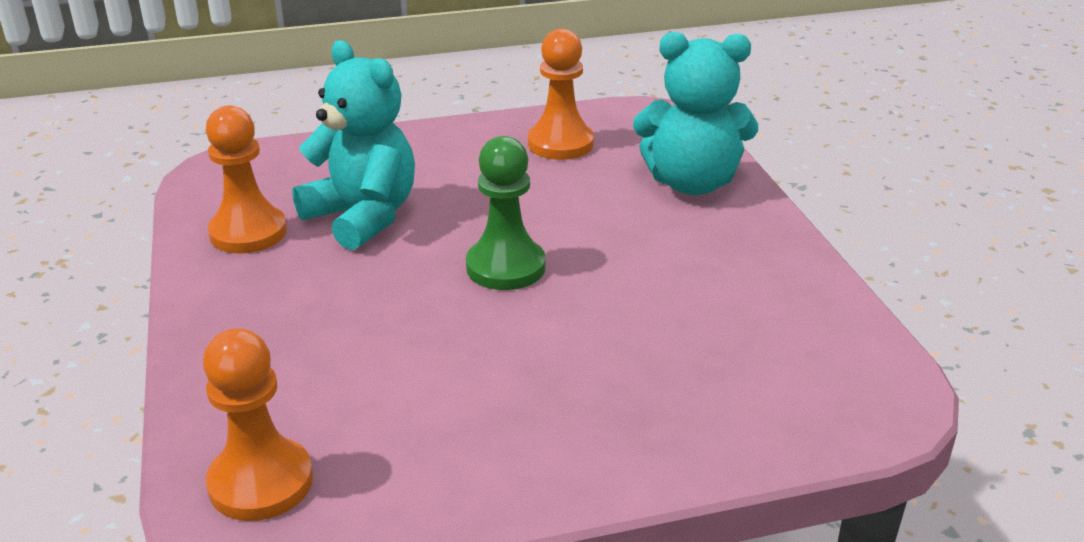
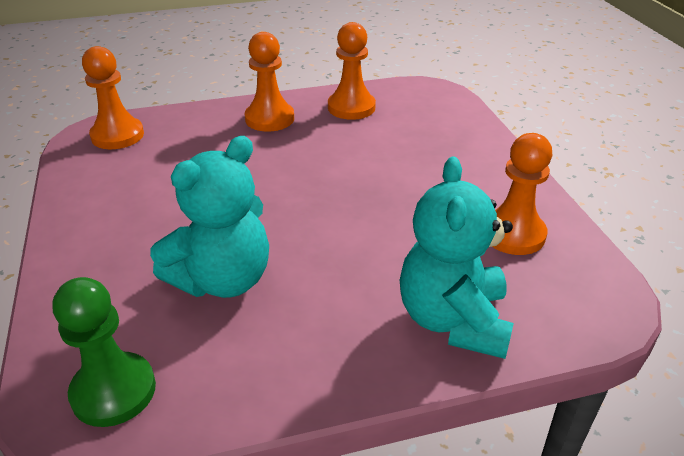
camera: 90 degrees right, 5 degrees up
turquoise teddy bear [292,40,415,250] -> turquoise teddy bear moved to [150,136,269,298]
green pawn [466,136,546,290] -> green pawn moved to [53,277,156,427]
none -> orange pawn [245,32,294,132]

